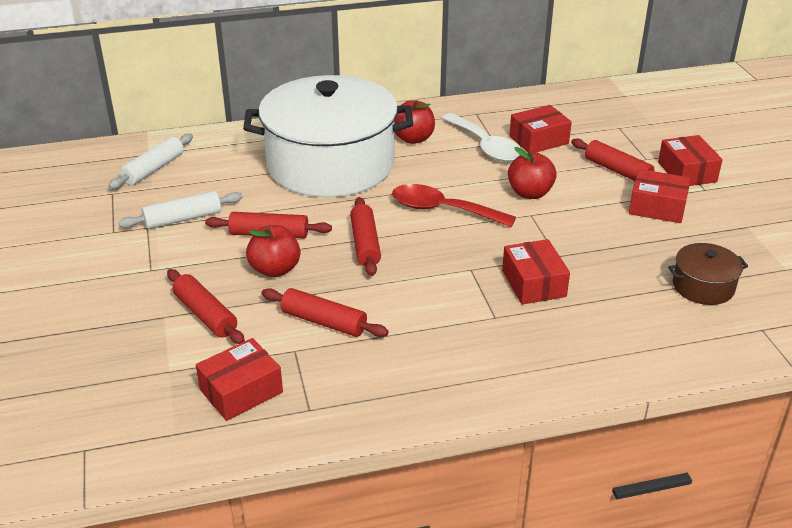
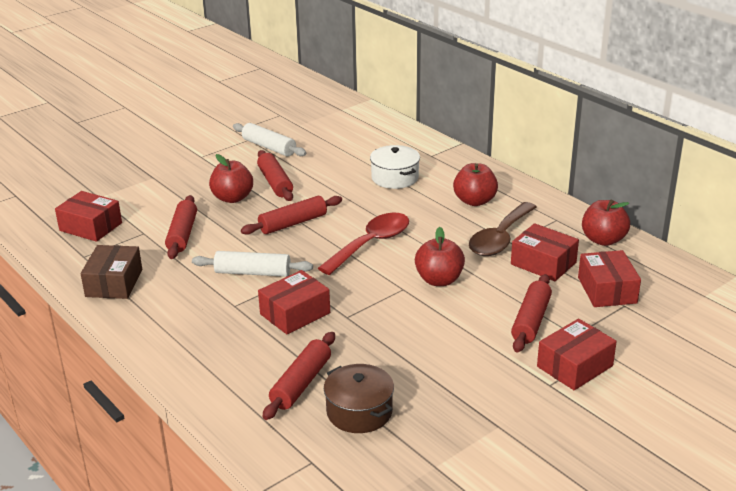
camera: 65 degrees right, 5 degrees down
white rolling pin [108,134,193,189] -> white rolling pin moved to [192,251,313,277]
red rolling pin [167,269,245,344] -> red rolling pin moved to [262,332,335,420]
white pot [243,75,413,197] -> white pot [370,145,420,189], size x0.40
red spoon [392,184,516,227] -> red spoon turned 45 degrees clockwise [318,213,409,275]
white spoon [442,113,521,162] -> brown spoon [469,202,537,256]
red box [629,169,690,223] -> red box moved to [578,250,641,307]
none -> brown box [80,245,142,299]
none -> red apple [582,200,630,246]

